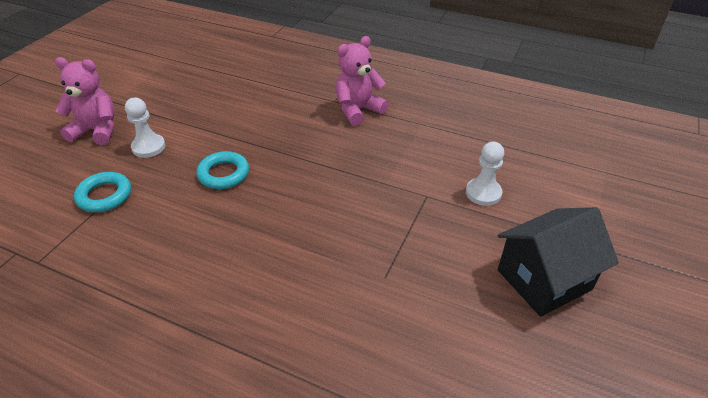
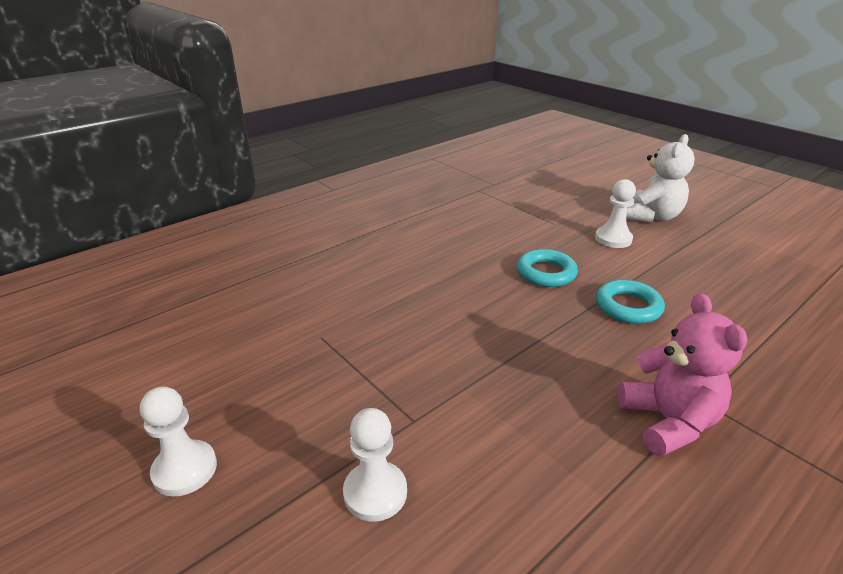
camera: 115 degrees right, 10 degrees down
pink teddy bear [55,57,115,145] -> white teddy bear [626,134,695,223]
turquoise ring [74,172,131,212] -> turquoise ring moved to [596,280,665,324]
black house [498,207,619,317] -> white pawn [140,386,217,497]

